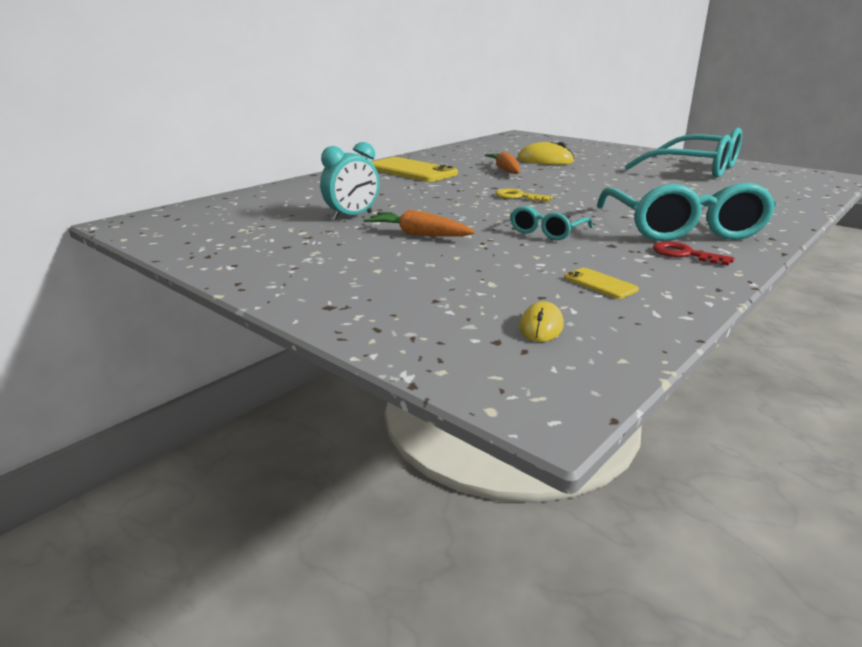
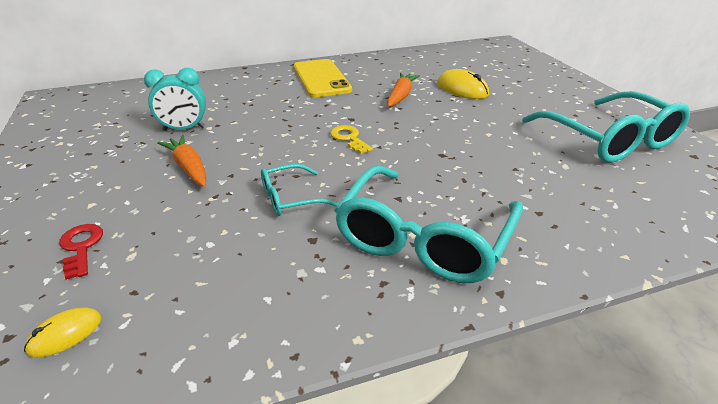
camera: 30 degrees right, 10 degrees up
yellow phone [564,268,639,299] -> none
red key [653,241,734,266] -> red key moved to [59,224,103,280]

